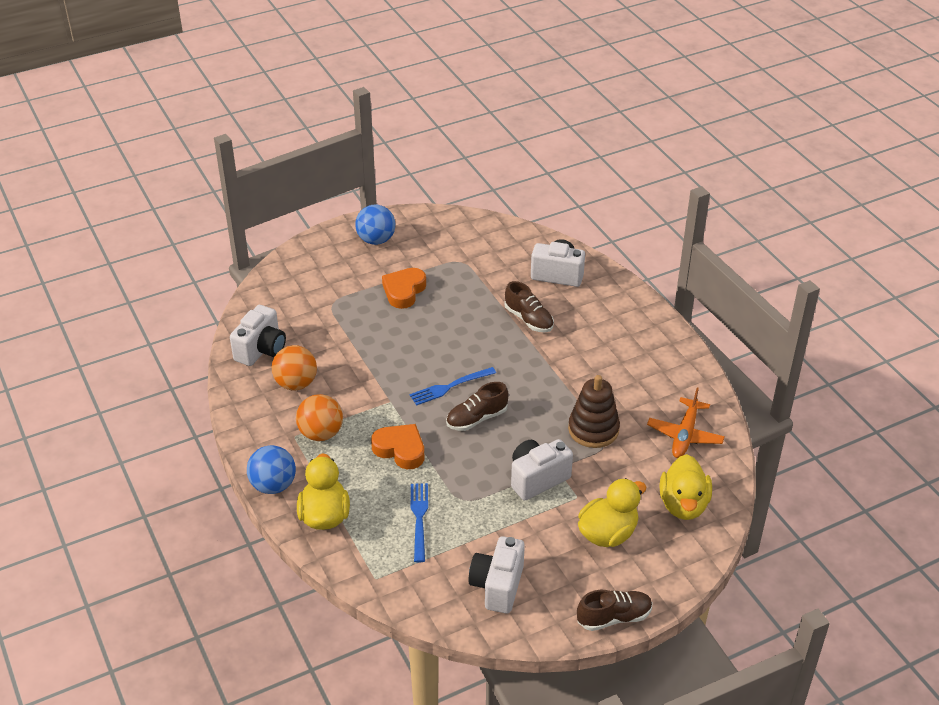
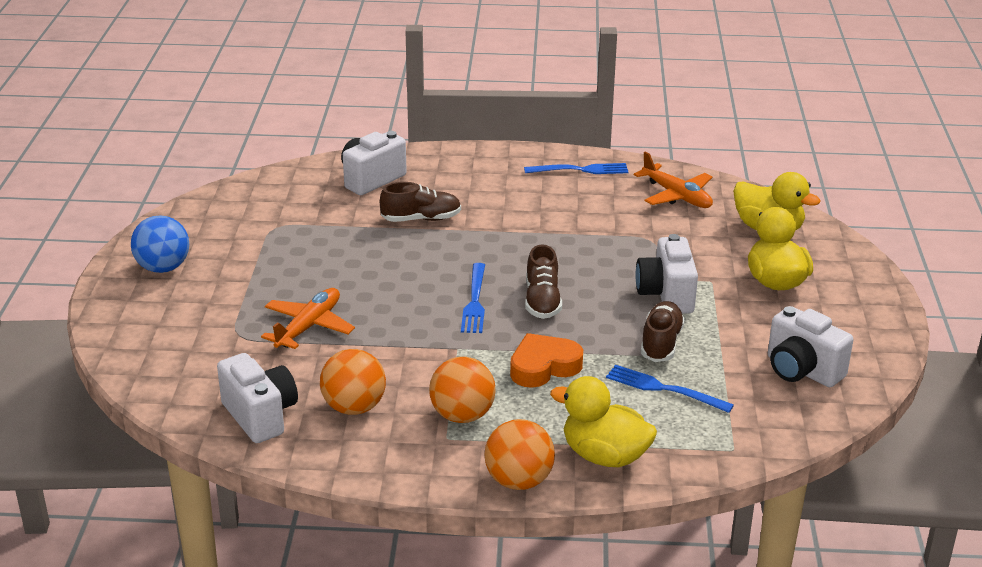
camera: 60 degrees left, 10 degrees down
blue ball [247,445,296,494] -> orange ball [484,419,555,490]
orange heart [382,268,426,309] -> none
brown stacking toy [568,375,620,448] -> none
brown shoe [577,590,652,631] -> brown shoe moved to [641,301,685,362]
none -> orange plane [261,288,355,349]
none -> blue fork [524,163,628,174]

